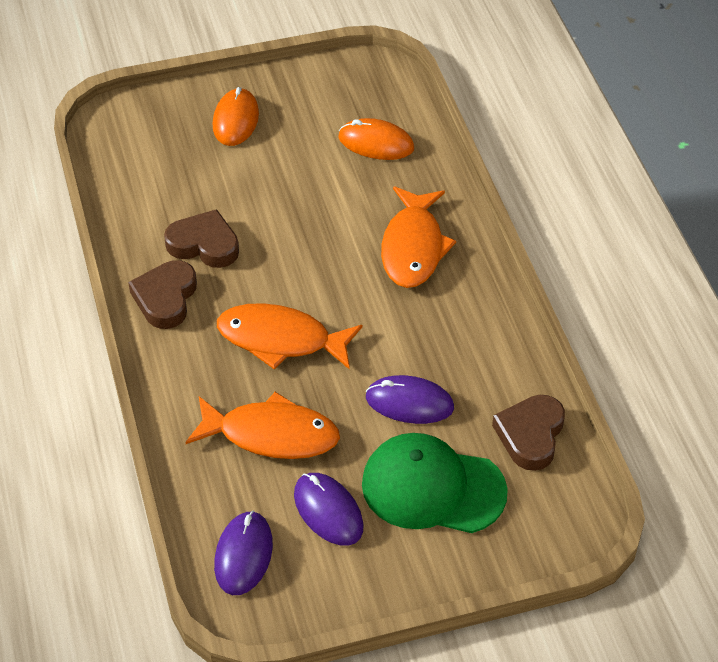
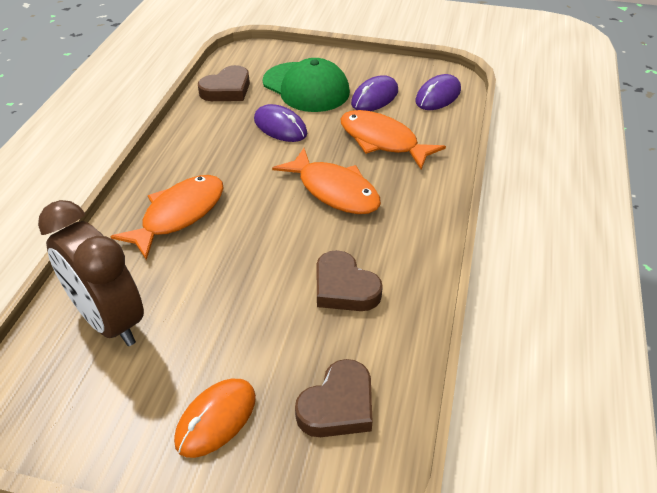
camera: 150 degrees left, 5 degrees down
brown heart [128,260,197,329] -> brown heart moved to [295,359,373,437]
purple mouse [294,473,364,546] -> purple mouse turned 45 degrees clockwise [351,75,398,111]
orange mouse [338,118,414,160] -> brown clock [38,200,144,346]

